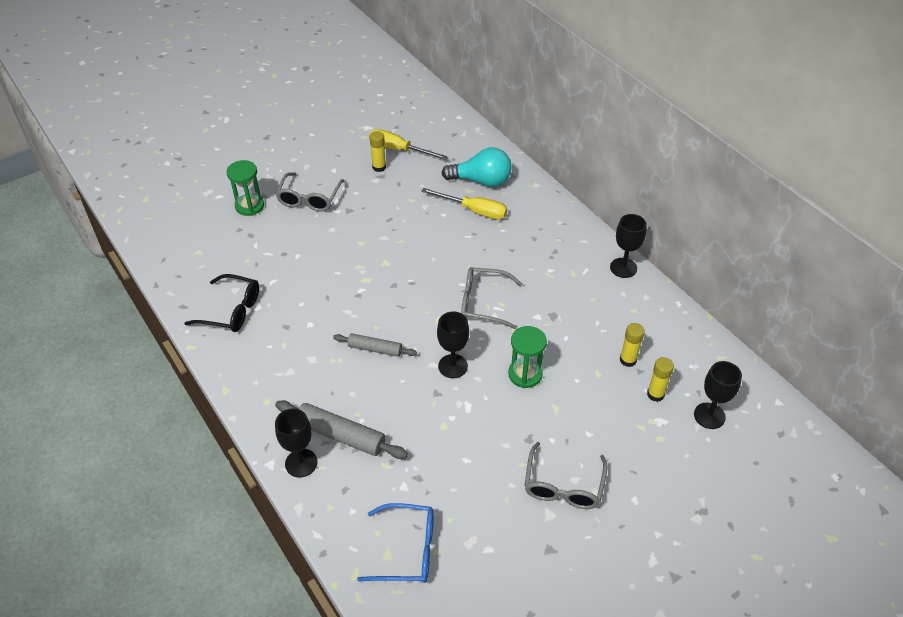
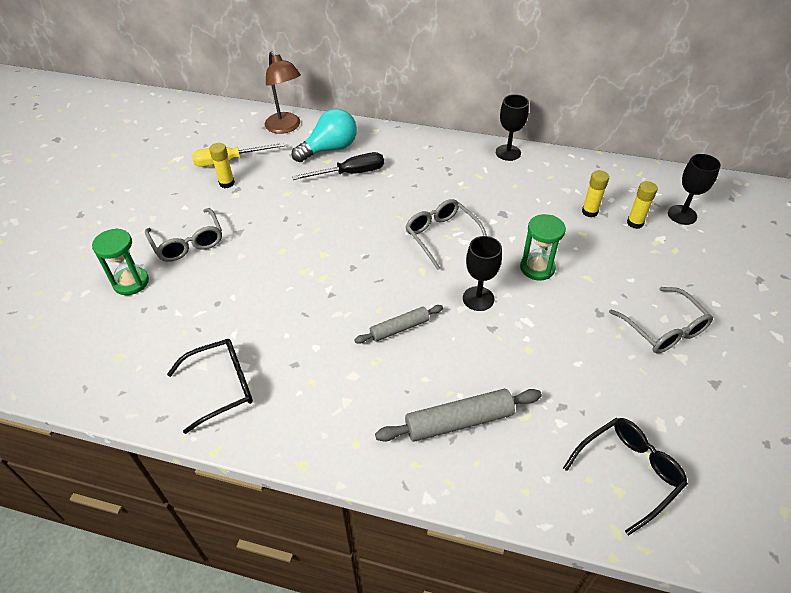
camera: 40 degrees left, 0 degrees up
black goblet [275,408,318,477] -> none
blue glasses [357,503,434,583] -> black glasses [563,418,688,536]
yellow screwdriver [421,188,507,220] -> black screwdriver [292,152,384,180]
grey glasses [461,267,523,329] -> grey glasses turned 90 degrees clockwise [405,199,487,270]
none -> brown lamp [265,51,301,134]

